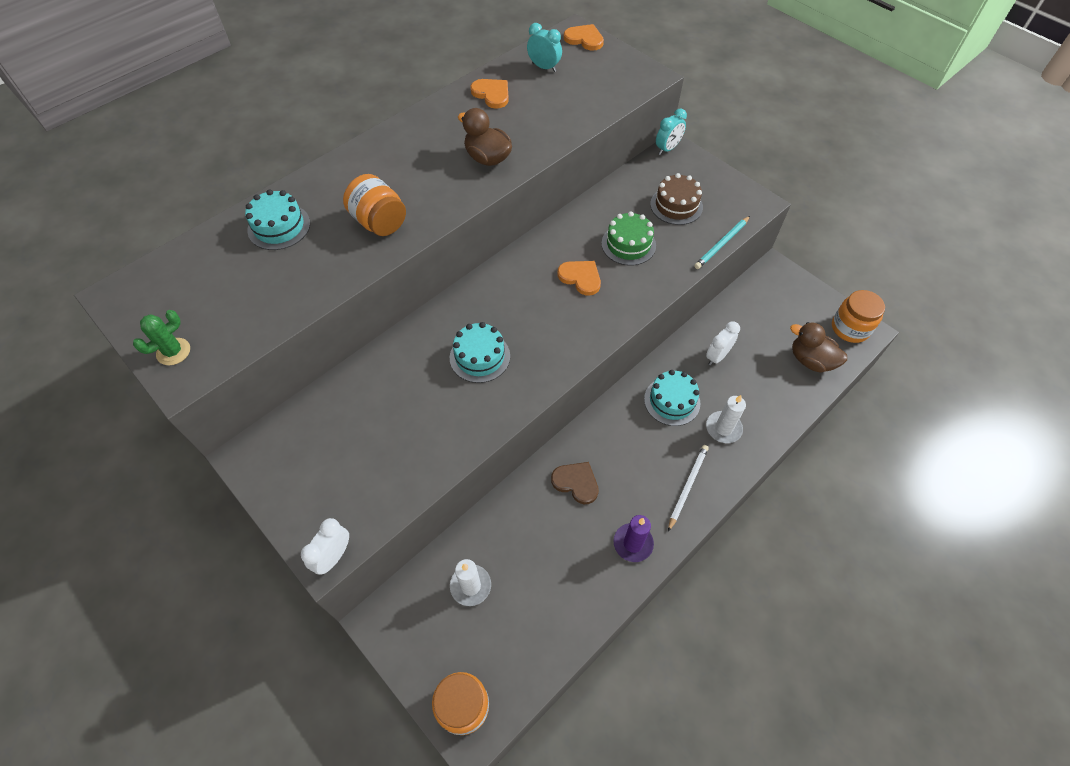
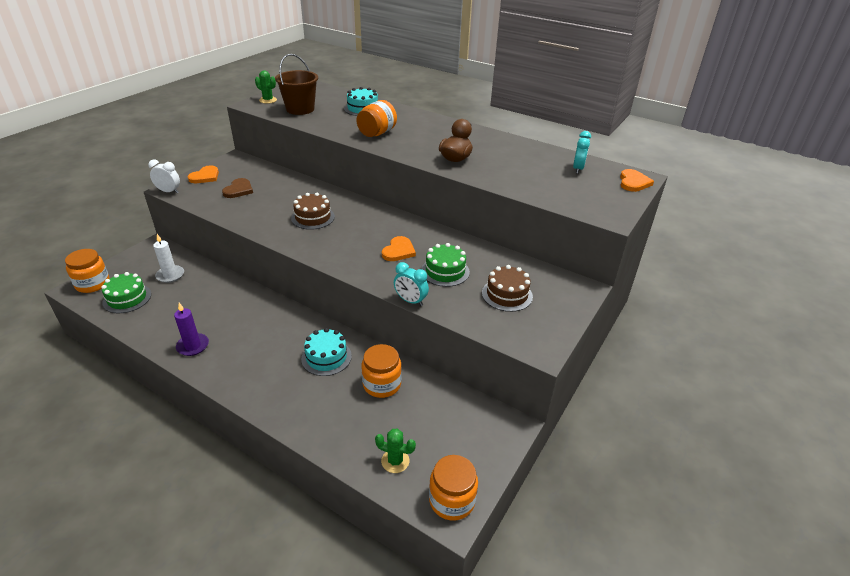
camera: 75 degrees right, 20 degrees down
turquoise cake [450,322,510,383] -> brown cake [291,193,335,230]
orange heart [470,79,509,109] -> orange heart moved to [188,165,219,183]
brown heart [551,462,599,504] -> brown heart moved to [222,178,253,198]
turquoise clock [656,108,687,155] -> turquoise clock moved to [394,262,429,306]
white pencil [668,445,709,531] -> none
turquoise pencil [694,216,750,269] -> none
white clock [706,321,740,366] -> orange jar [361,344,402,398]
white candle [706,395,746,443] -> none
brown duck [790,322,847,373] -> green cactus [375,429,416,473]
none -> green cake [101,272,151,313]
none -> brown bucket [275,54,318,115]

